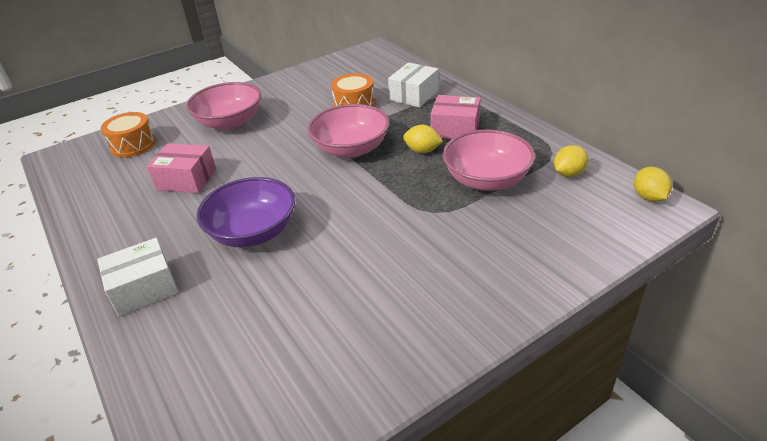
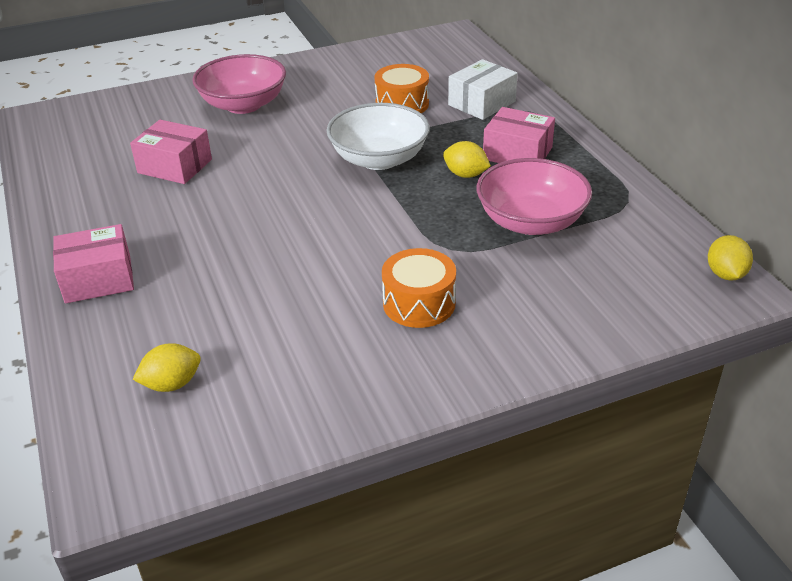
camera: 10 degrees right, 0 degrees up
white box [97,238,178,316] -> pink box [53,224,134,303]
orange drum [101,112,156,157] -> orange drum moved to [382,248,456,328]
purple bowl [197,177,295,247] -> none
pink bowl [307,104,389,158] -> white bowl [326,103,430,170]
yellow lemon [554,145,588,177] -> yellow lemon moved to [132,343,201,392]

